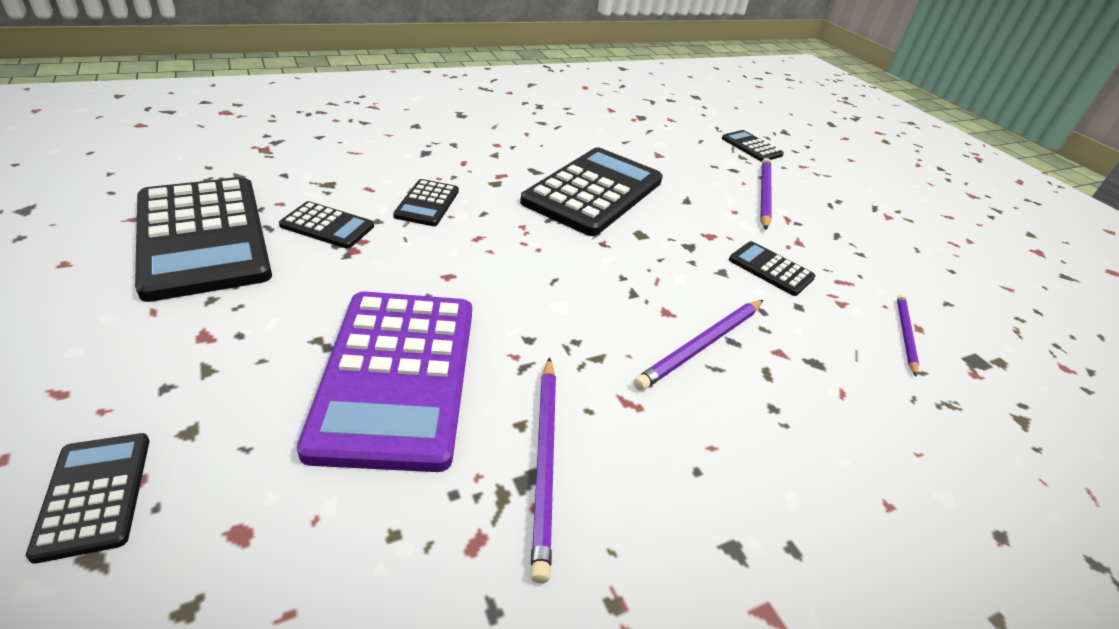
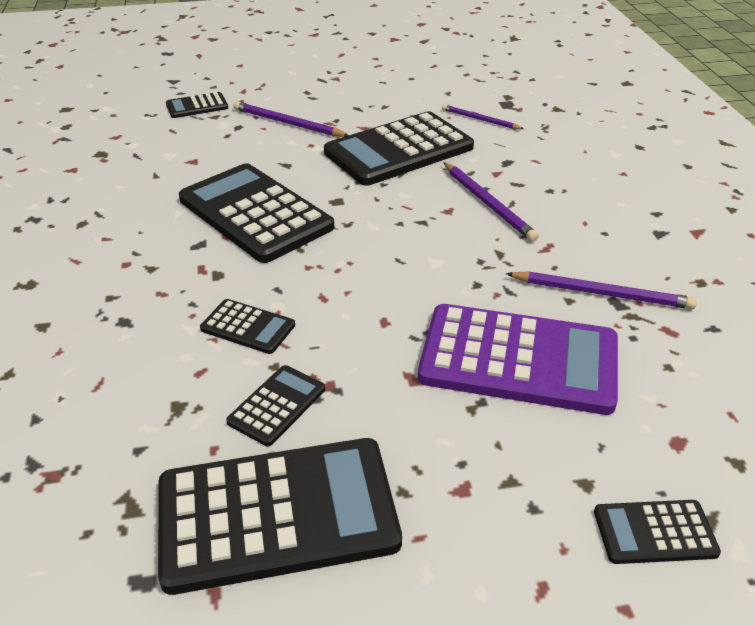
camera: 70 degrees left, 0 degrees up
black calculator [729,241,815,296] -> black calculator [324,111,474,186], size x2.14

